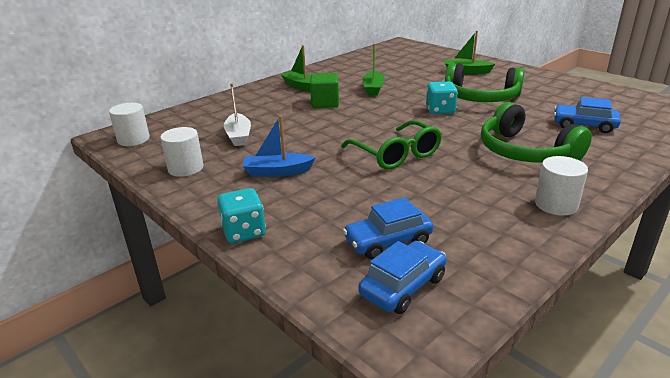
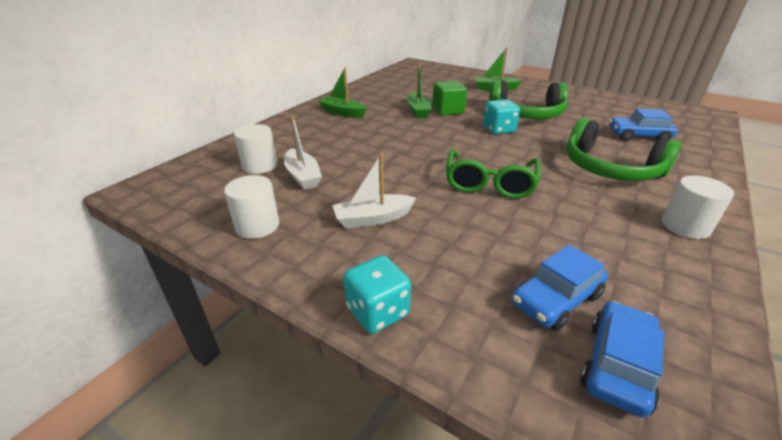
camera: 15 degrees left, 5 degrees up
white cylinder [109,103,150,146] -> white cylinder moved to [234,124,277,174]
blue boat [243,115,316,177] -> white boat [332,153,416,228]
green cube [310,73,339,108] -> green cube moved to [432,81,467,116]
green glasses [341,120,442,170] -> green glasses turned 60 degrees clockwise [446,149,541,199]

